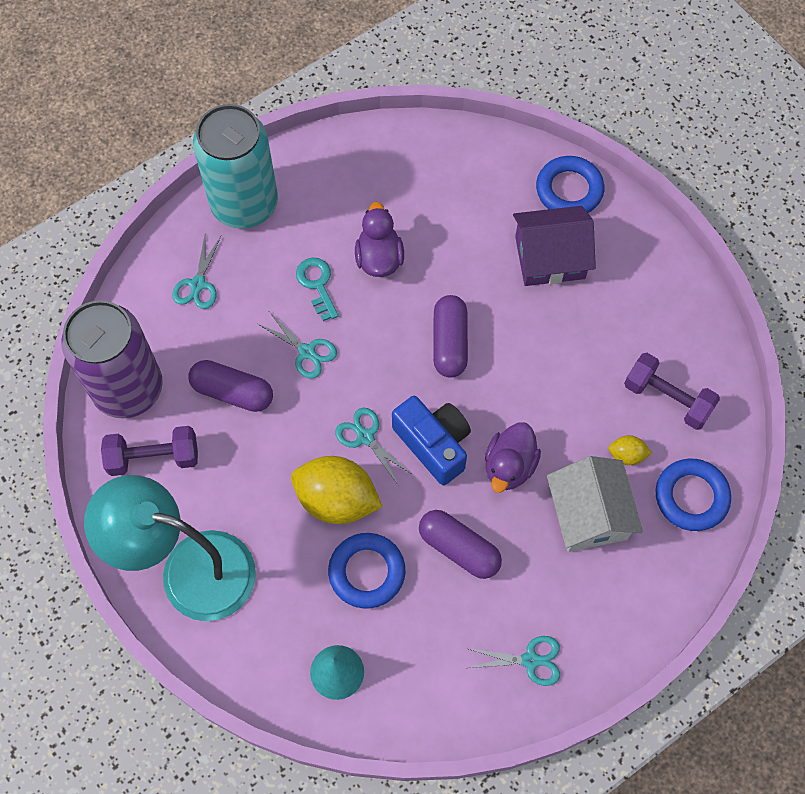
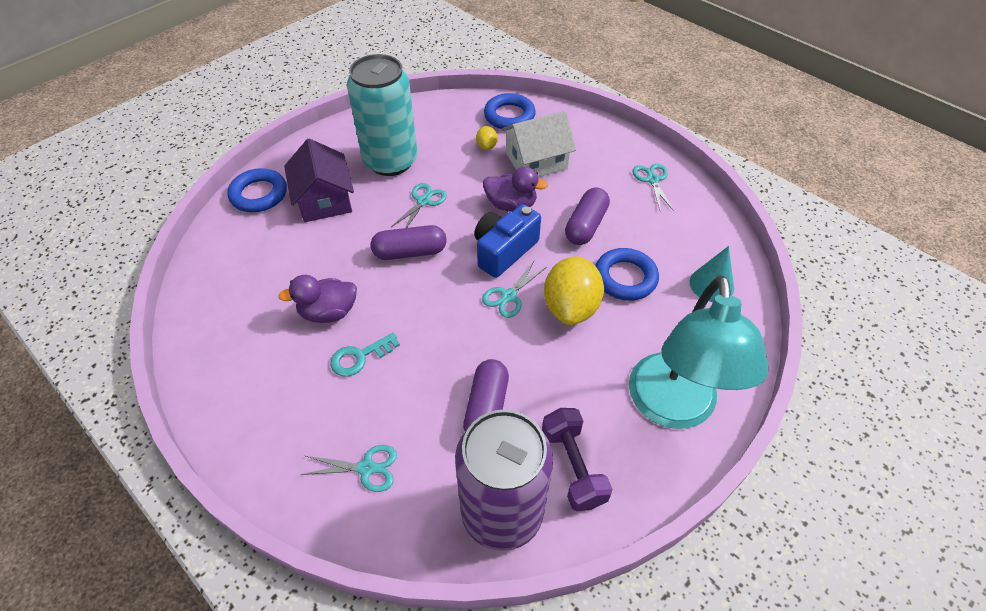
camera: 100 degrees left, 15 degrees down
turquoise can [193,104,278,229] -> turquoise can moved to [347,54,417,176]
turquoise scissors [258,313,337,379] -> turquoise scissors moved to [390,183,447,228]
purple dumbbell [624,353,720,430] -> none

